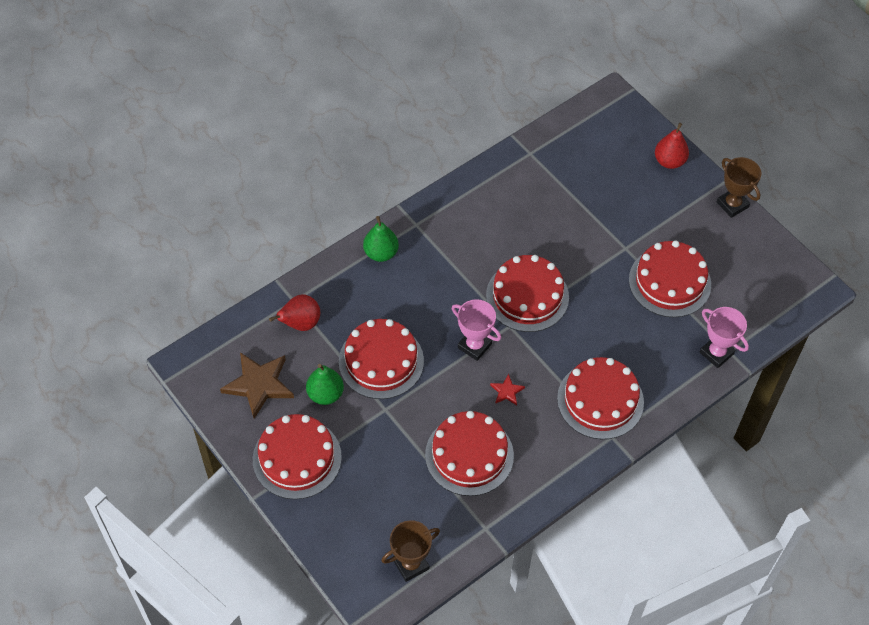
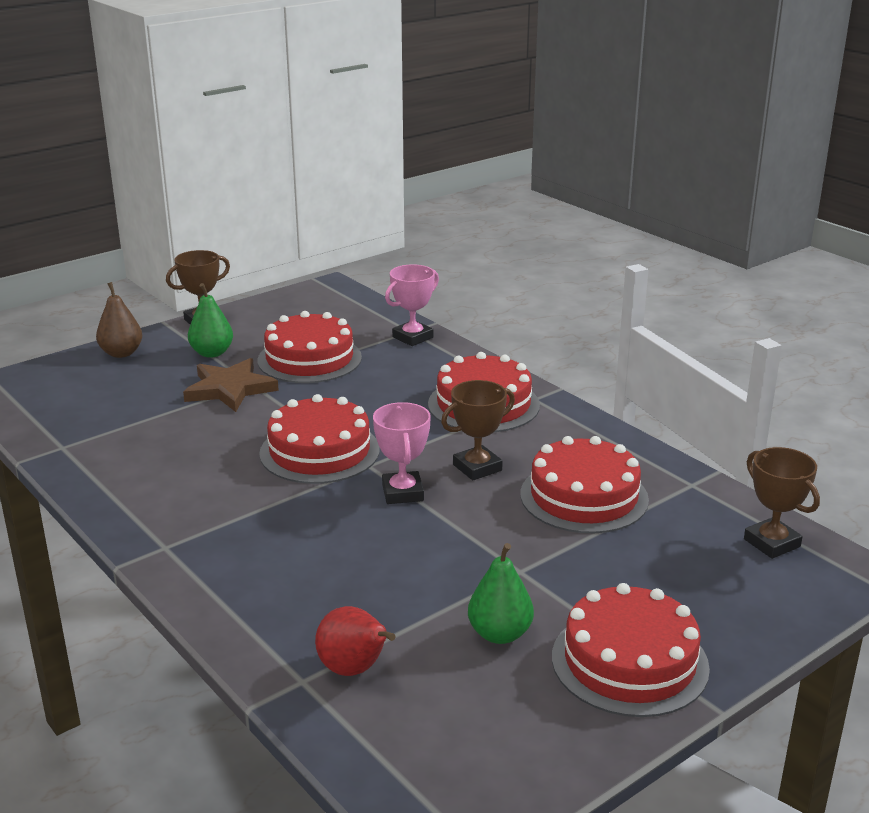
camera: 90 degrees left, 30 degrees down
brown star [220,352,294,419] -> brown star moved to [183,358,279,412]
red cake [339,319,424,399] -> none
green pear [363,216,399,262] -> green pear moved to [188,283,233,358]
pink trophy [452,299,501,361] -> pink trophy turned 45 degrees counterclockwise [373,402,431,504]
red star [490,374,525,406] -> brown trophy [441,380,515,480]
red pear [655,123,689,169] -> brown pear [96,282,142,358]

